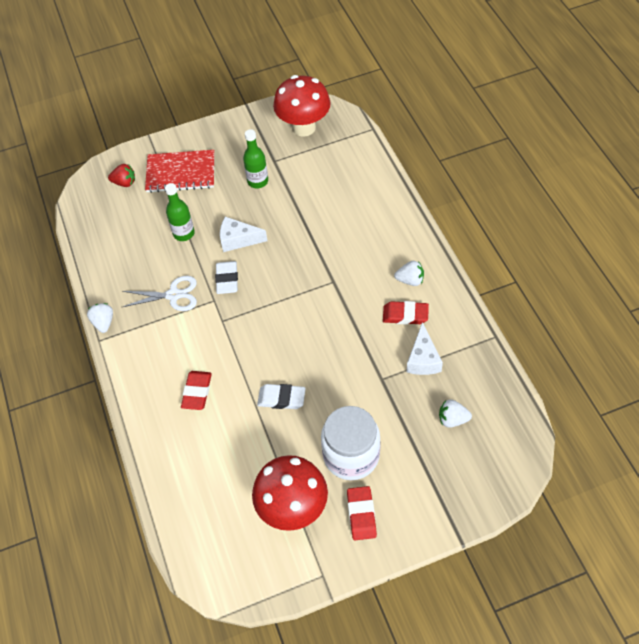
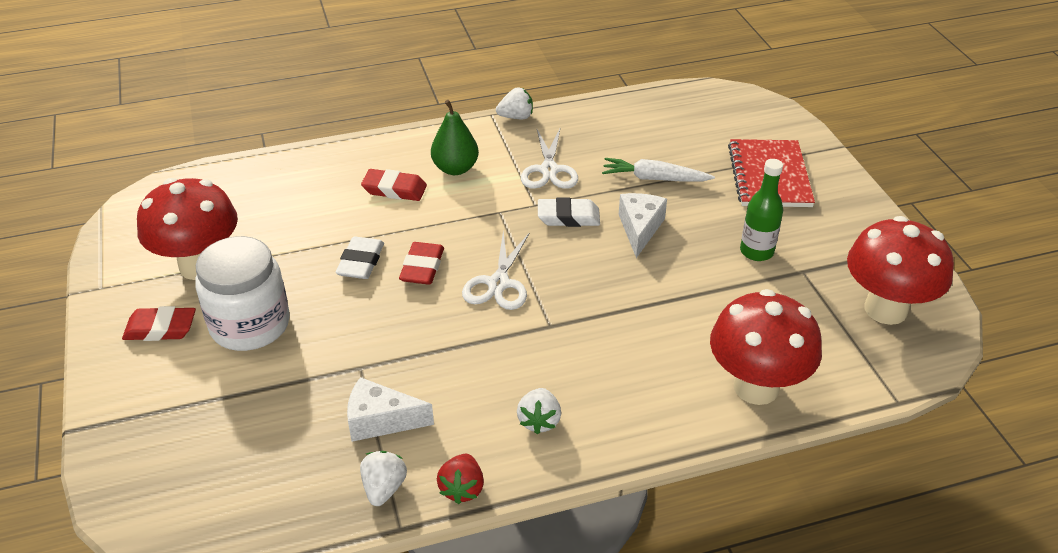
camera: 90 degrees right, 15 degrees down
red strawberry [108,164,135,187] -> red strawberry moved to [437,454,484,504]
green bottle [165,183,195,241] -> white carrot [602,158,715,182]
red eraser [383,301,429,324] -> red eraser moved to [399,242,444,285]
white strawberry [439,399,472,428] -> white strawberry moved to [360,451,407,506]
none -> green pear [431,100,479,175]
none -> white scissors [462,231,530,310]
none -> red mushroom [710,289,822,405]

